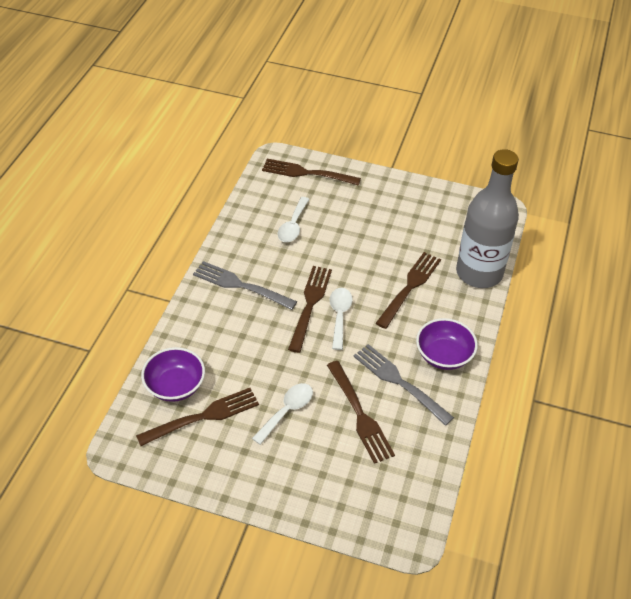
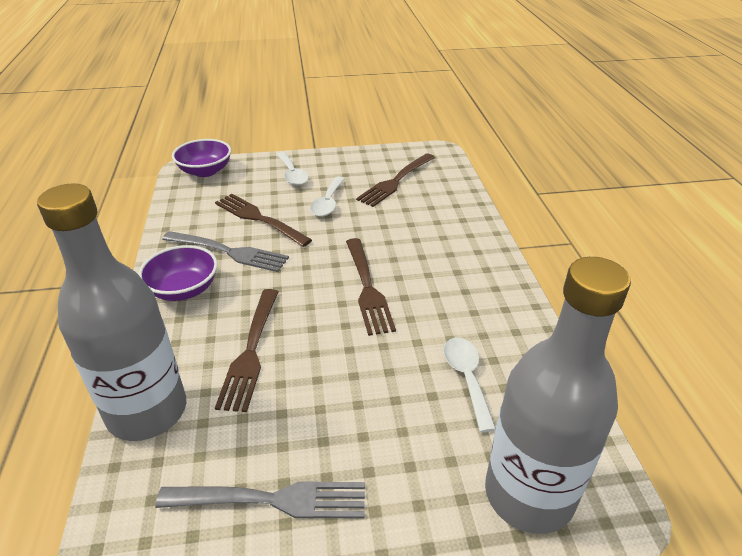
camera: 155 degrees right, 10 degrees down
purple bowl [141,347,205,402] -> purple bowl moved to [172,139,231,177]
grey fork [193,261,297,310] -> grey fork moved to [155,481,365,519]
brown fork [262,159,361,186] -> grey bottle [485,257,631,534]
white spoon [330,288,353,350] -> white spoon moved to [276,152,309,186]

